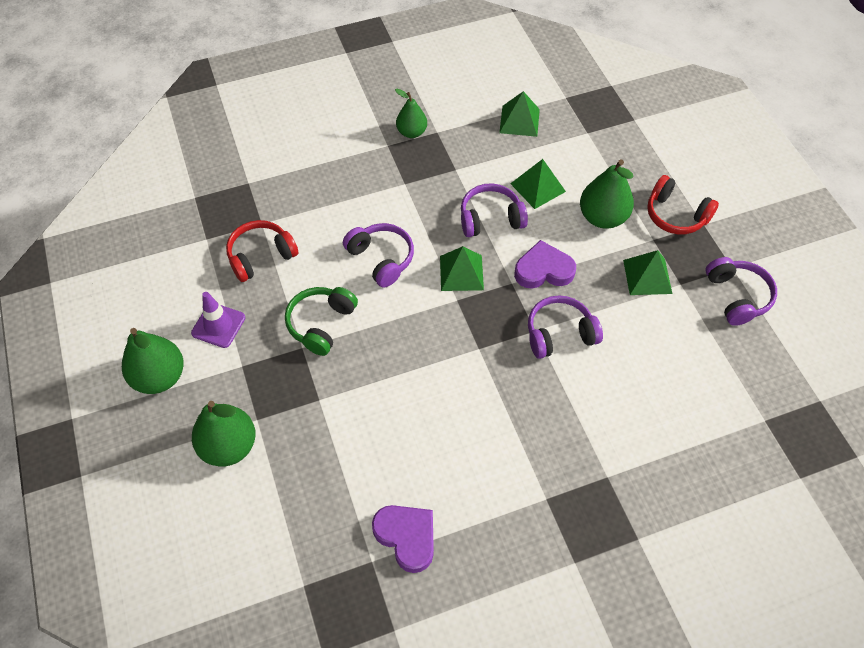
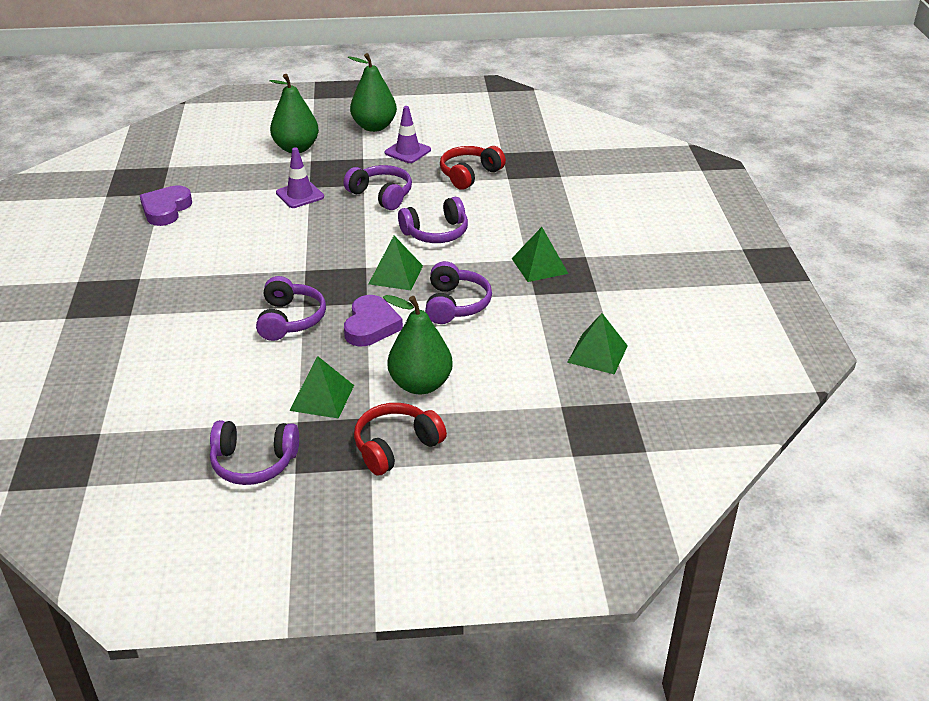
camera: 105 degrees right, 20 degrees down
red headphones [226,220,298,282] -> red headphones turned 120 degrees counterclockwise [440,146,506,190]
green headphones [285,287,358,356] -> purple headphones [343,165,412,210]
purple heart [372,505,434,573] -> purple heart turned 135 degrees clockwise [140,185,192,226]
green pear [395,89,427,138] -> none
green pyramid [510,159,566,209] -> green pyramid moved to [512,227,568,282]
none -> purple traffic cone [276,147,324,208]

